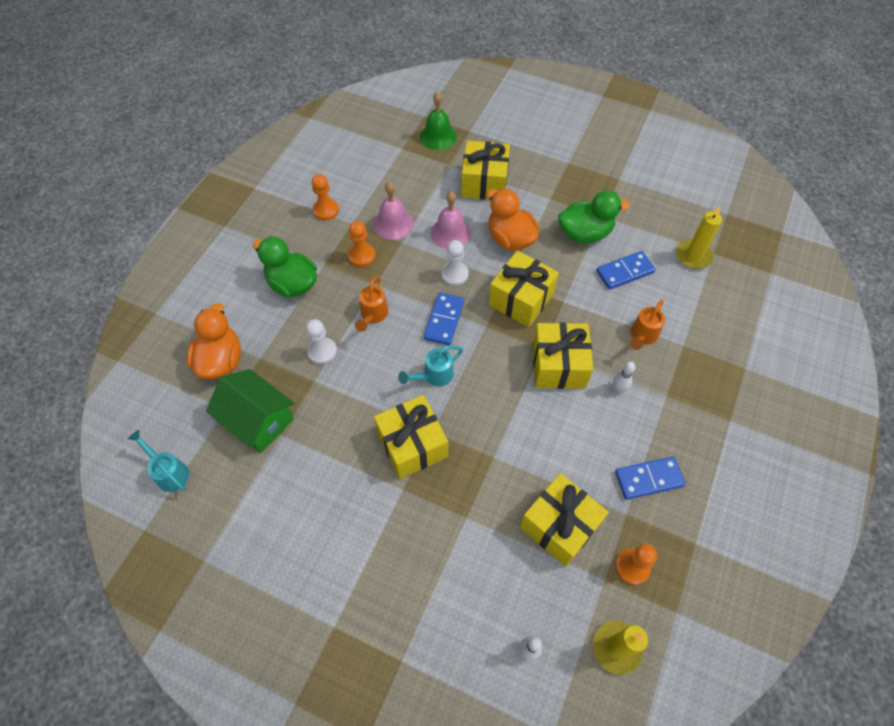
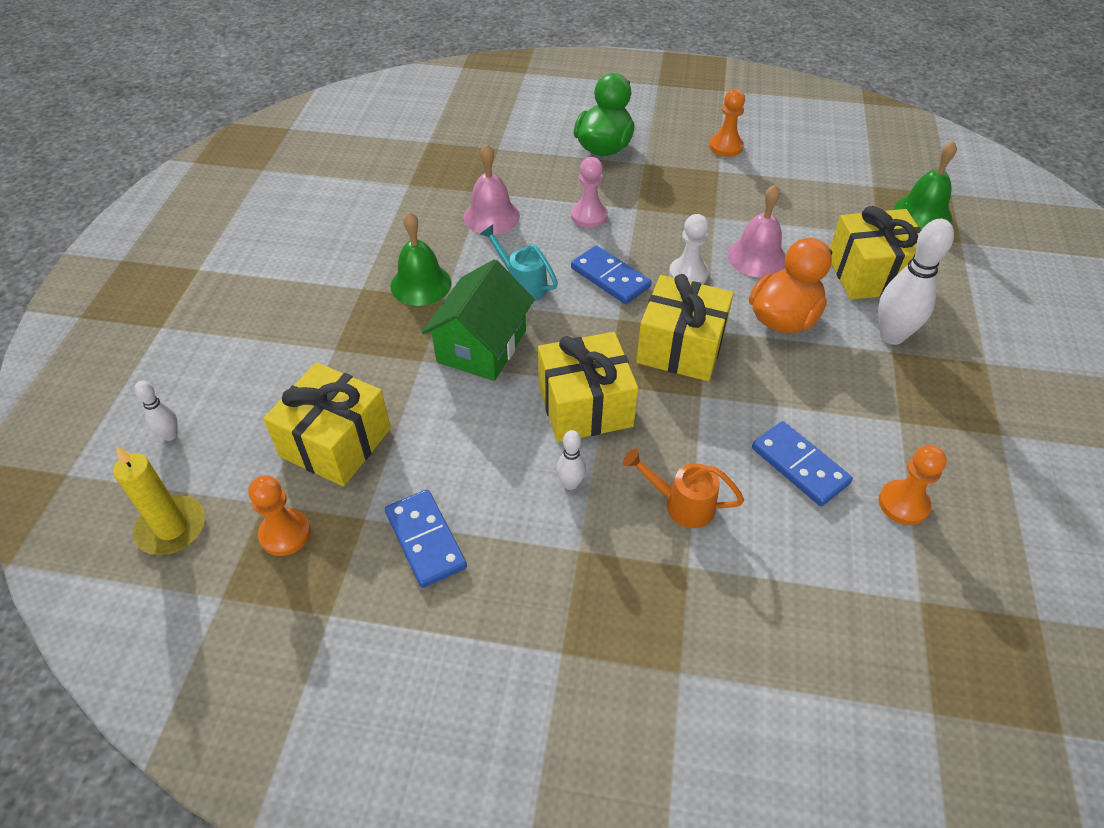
camera: 75 degrees right, 10 degrees down
turquoise watering can [128,430,189,492] -> none
orange duck [187,303,241,379] -> none
green house [206,369,295,453] -> green house moved to [422,259,535,381]
white pawn [306,319,337,365] -> none
orange pawn [348,221,376,267] -> orange pawn moved to [879,445,947,525]
orange watering can [355,276,388,332] -> pink pawn [571,157,608,228]
pink bell [374,182,414,240] -> pink bell moved to [463,144,520,234]
yellow gift [374,395,448,479] -> green bell [390,212,452,306]
blue domino [424,292,464,346] -> blue domino turned 45 degrees clockwise [571,245,651,304]
green duck [558,191,630,244] -> none
yellow candle [676,206,722,269] -> none
none -> white bowling pin [878,219,954,345]

